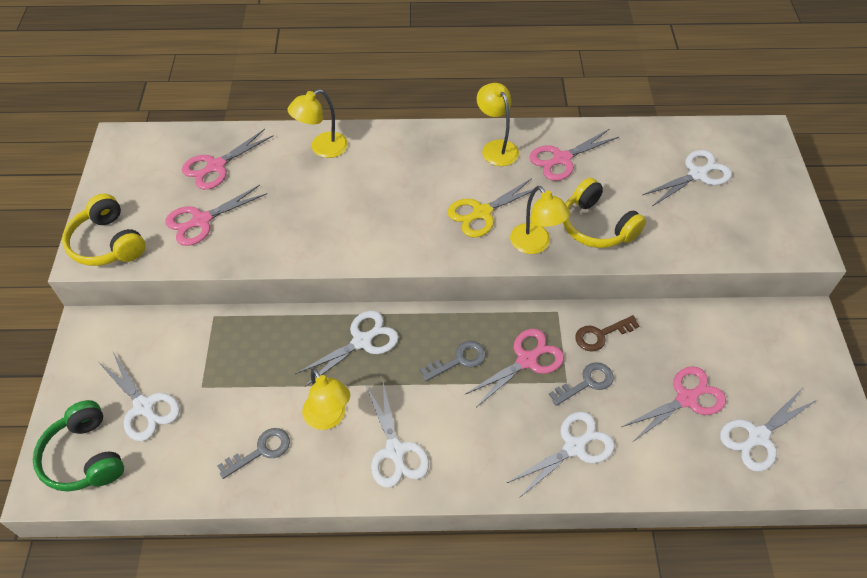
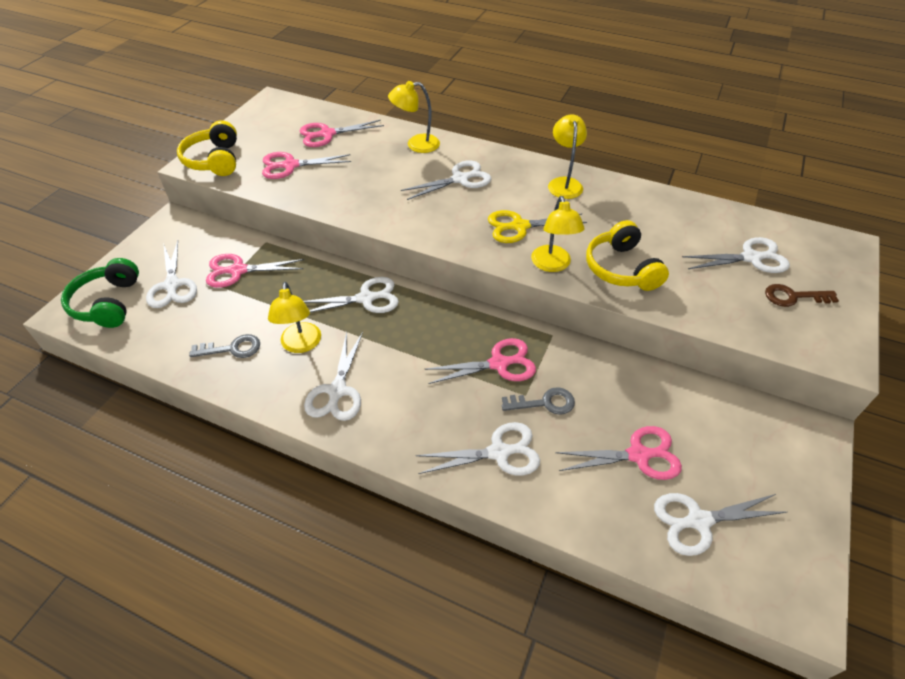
camera: 25 degrees right, 5 degrees down
grey key [420,341,486,381] -> none
pink scissors [529,129,619,181] -> pink scissors moved to [206,254,304,288]
brown key [575,315,640,352] -> brown key moved to [765,284,839,307]
none -> white scissors [401,160,491,200]

